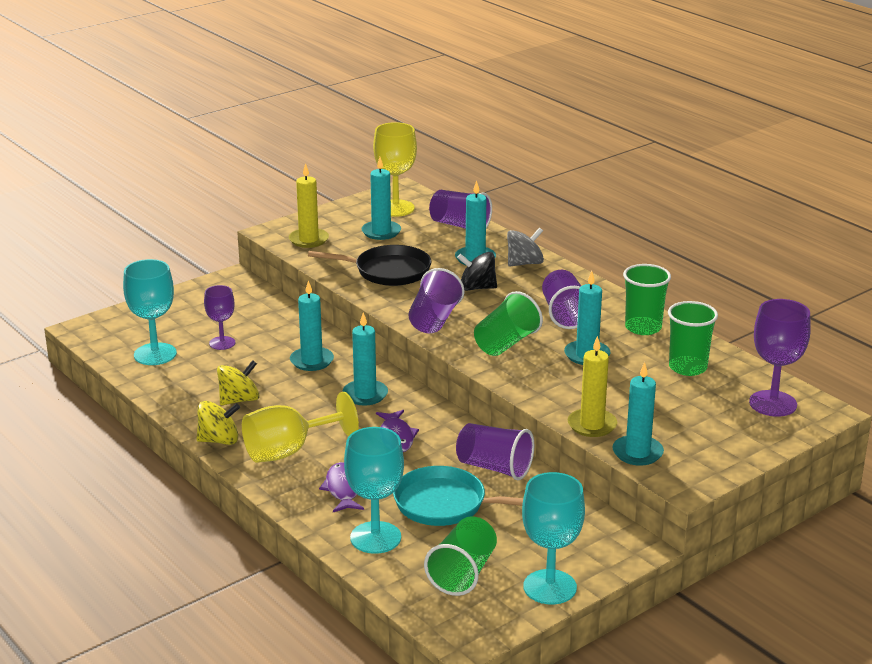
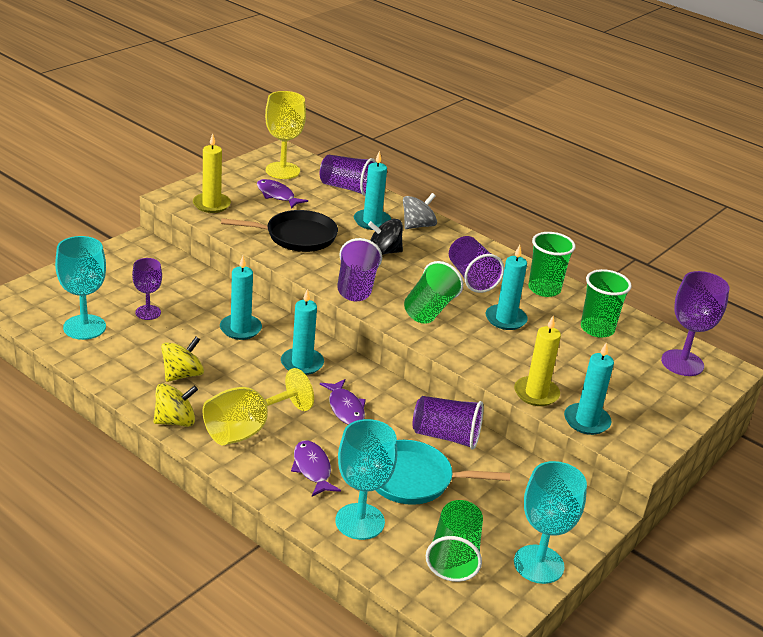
camera: 15 degrees left, 5 degrees up
turquoise candle [361,157,401,240] -> purple fish [257,179,308,209]

